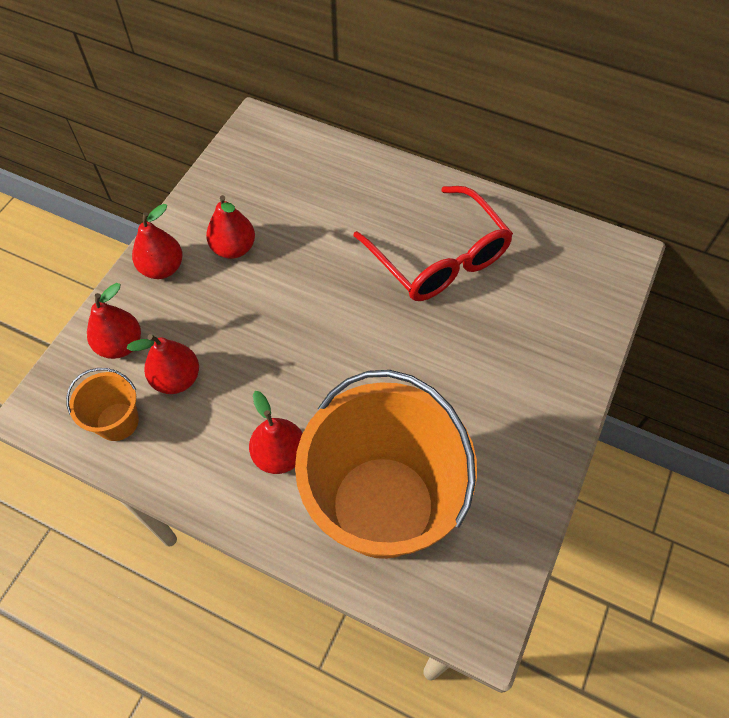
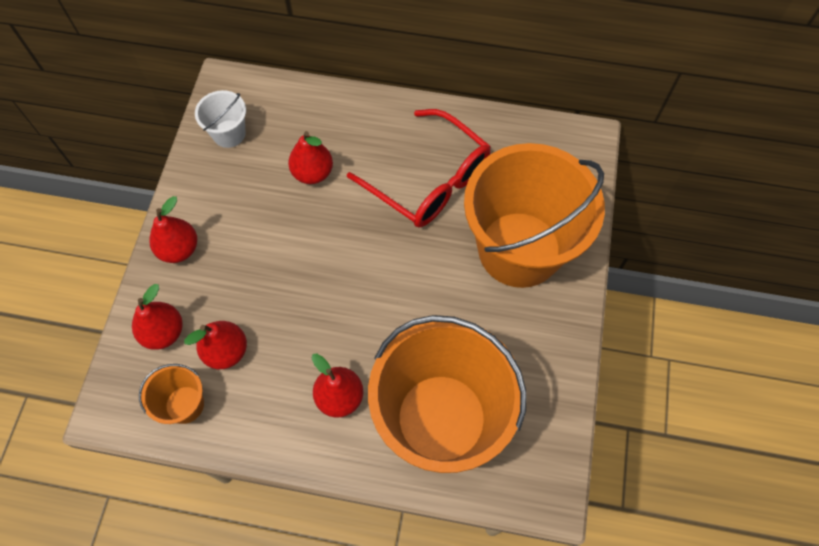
camera: 15 degrees left, 5 degrees up
red pear [206,195,255,259] -> red pear moved to [288,131,333,184]
none -> white bucket [195,90,246,148]
none -> orange bucket [464,143,605,288]

